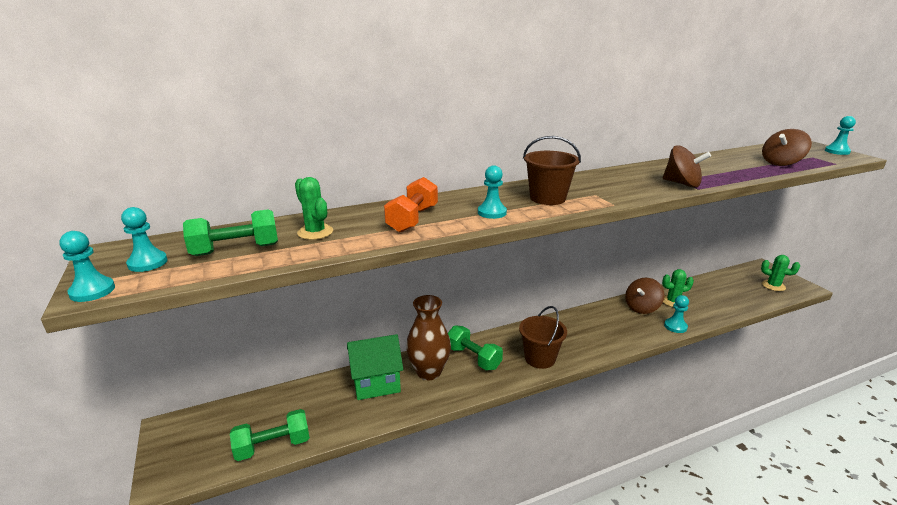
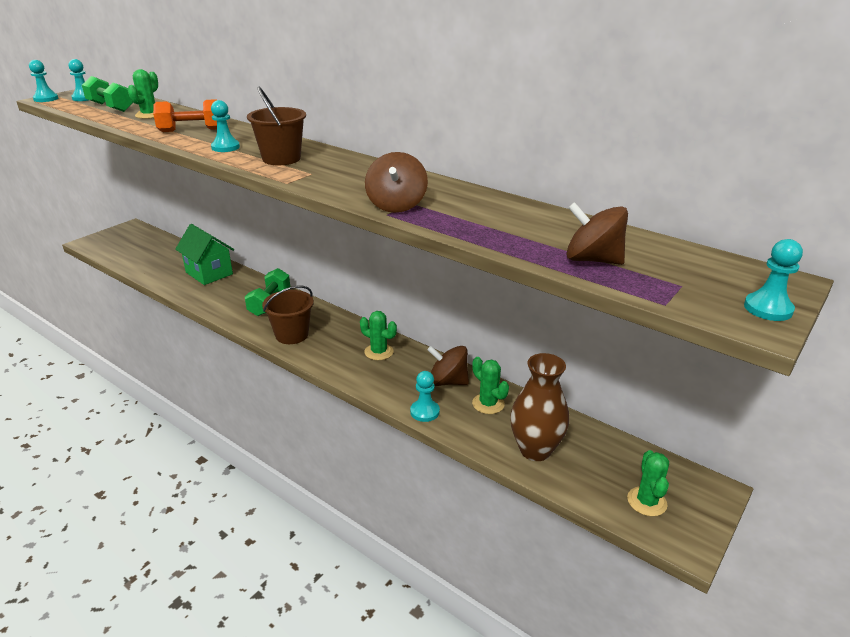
camera: 60 degrees right, 5 degrees up
green dumbbell [230,409,310,461] -> none
brown vase [406,295,451,380] -> brown vase moved to [510,353,569,461]
none -> green cactus [360,311,397,360]

